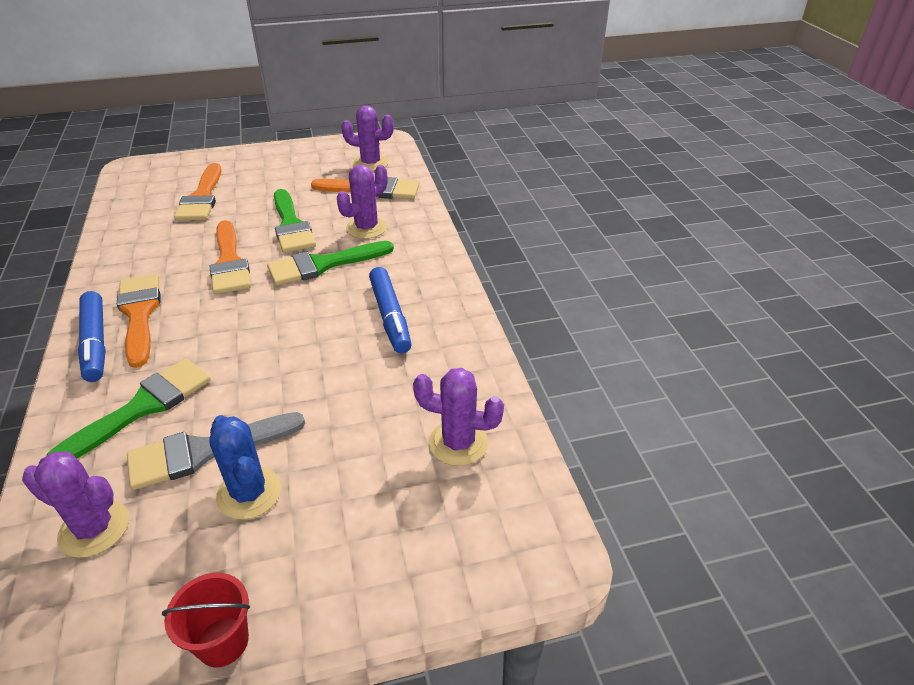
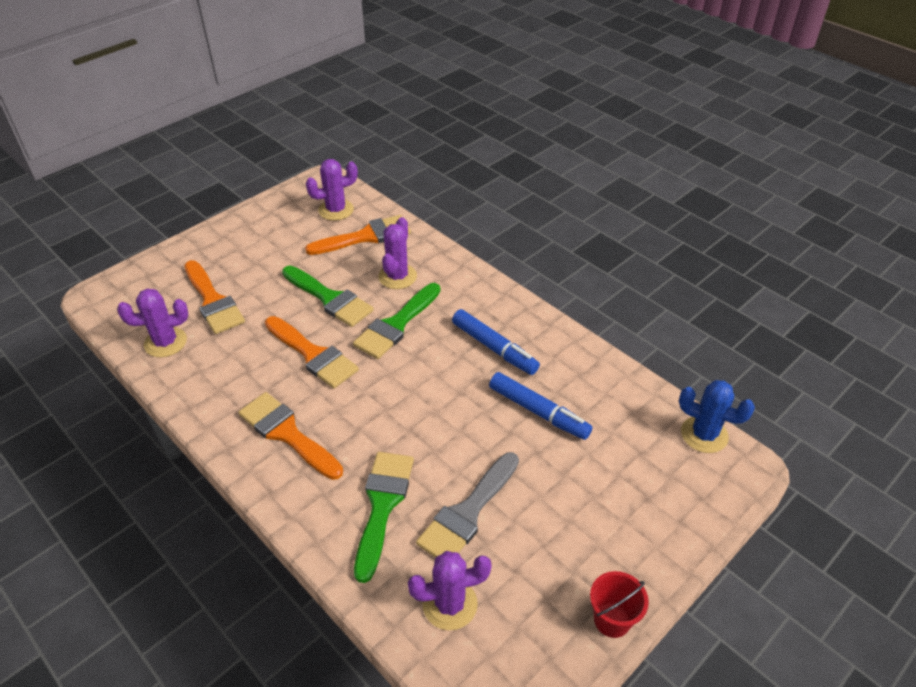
camera: 30 degrees left, 5 degrees up
blue marker [78,291,106,382] -> blue marker moved to [489,372,593,440]
blue cactus [209,415,281,520] -> blue cactus moved to [679,380,755,453]
purple cactus [413,368,504,466] -> purple cactus moved to [117,289,188,357]

